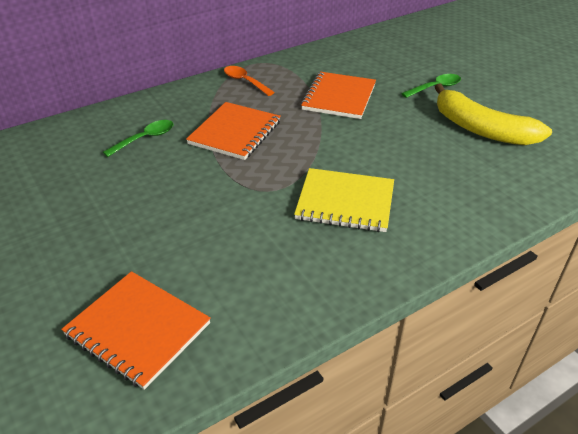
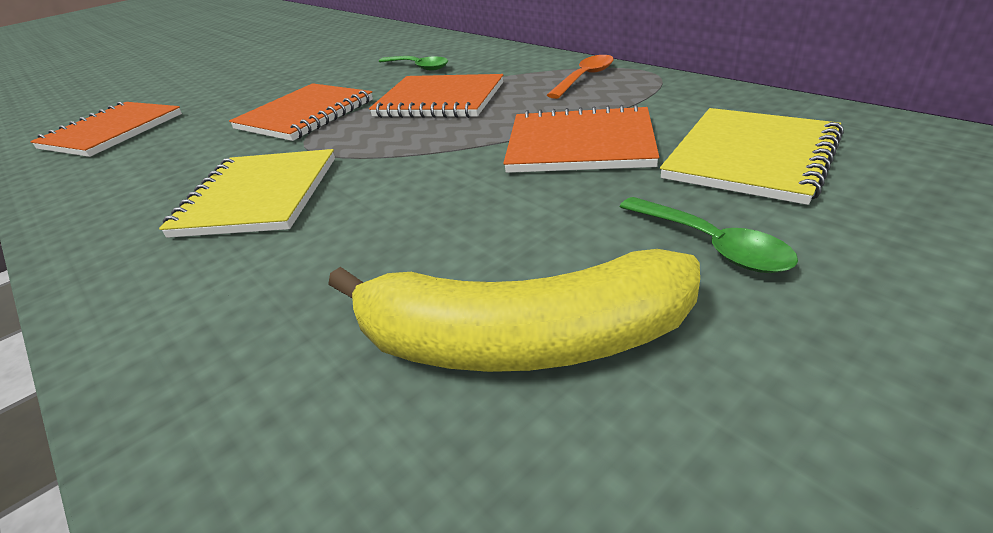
camera: 85 degrees right, 5 degrees down
yellow banana [435,84,552,145] -> yellow banana turned 120 degrees counterclockwise [328,249,700,372]
none -> orange notebook [229,83,373,141]
none -> yellow notebook [660,108,844,205]

